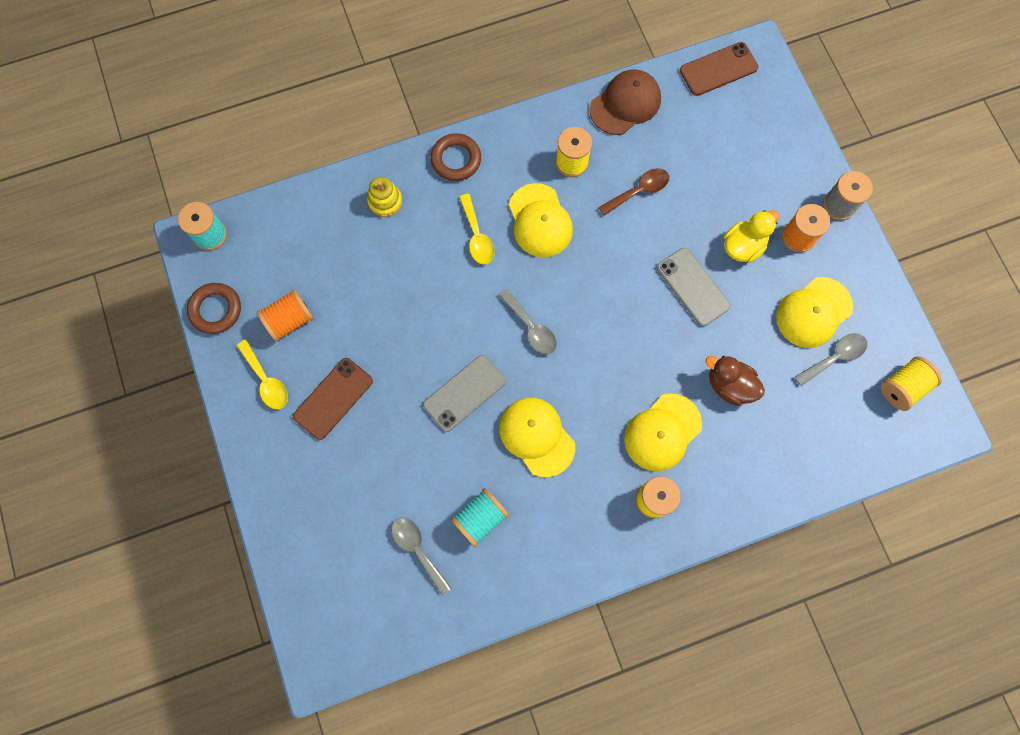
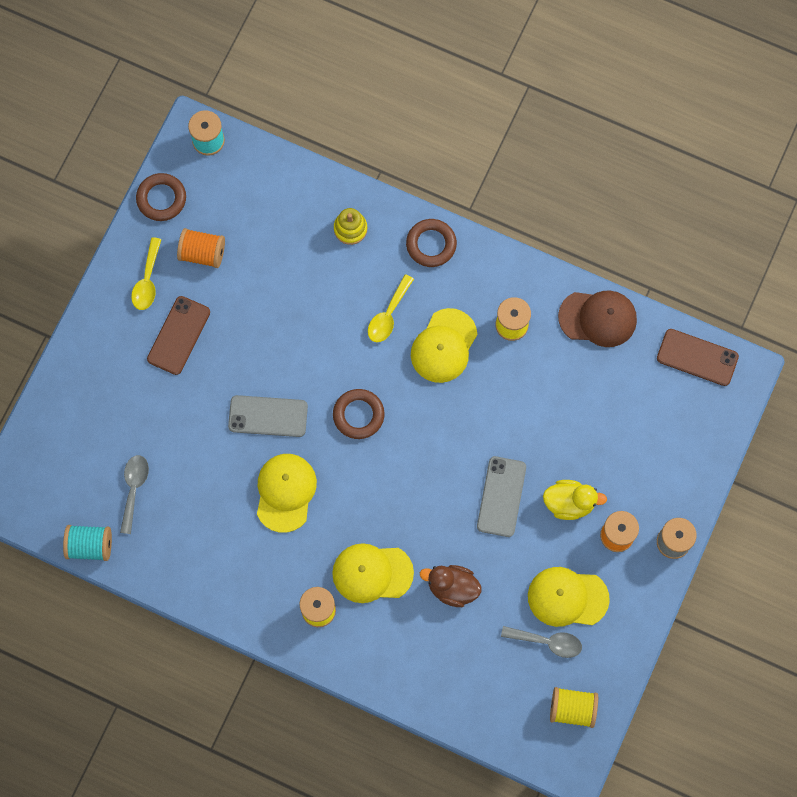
camera: 45 degrees right, 0 degrees up
brown phone [293,358,373,440] -> brown phone turned 60 degrees counterclockwise [147,296,210,375]
turquoise spool [450,488,509,547] -> turquoise spool moved to [63,525,112,561]
grey spoon [499,289,557,354] -> brown ring [333,389,385,439]
brown spoon [599,168,669,216] -> none
brown duck [706,356,765,406] -> brown duck turned 60 degrees counterclockwise [420,565,481,607]

